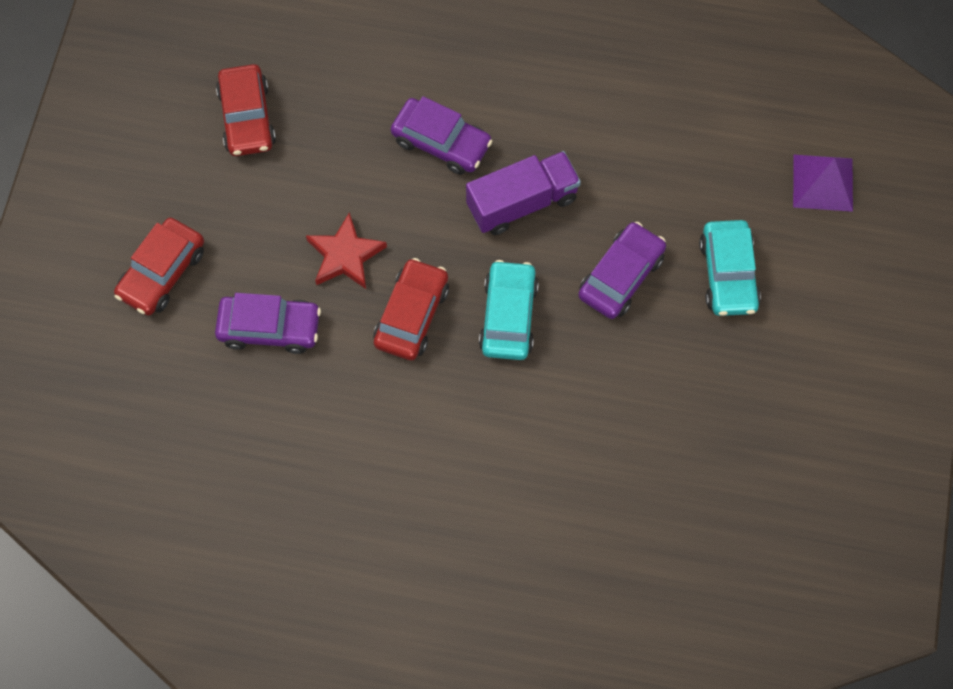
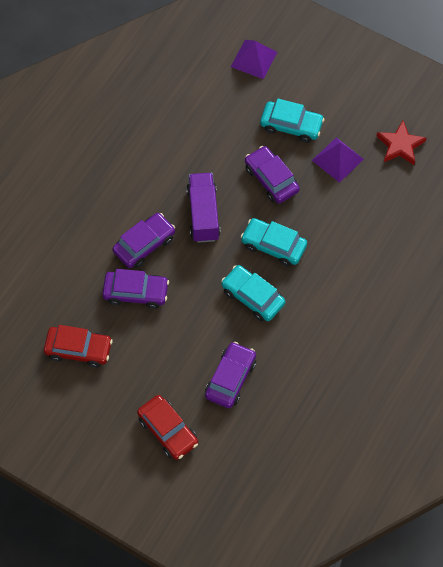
camera: 70 degrees left, 5 degrees down
red star [306,212,387,289] -> red star moved to [376,121,426,165]
red car [374,258,449,360] -> turquoise car [221,265,285,321]
none -> purple car [102,269,169,309]
none -> purple pyramid [312,137,364,183]

